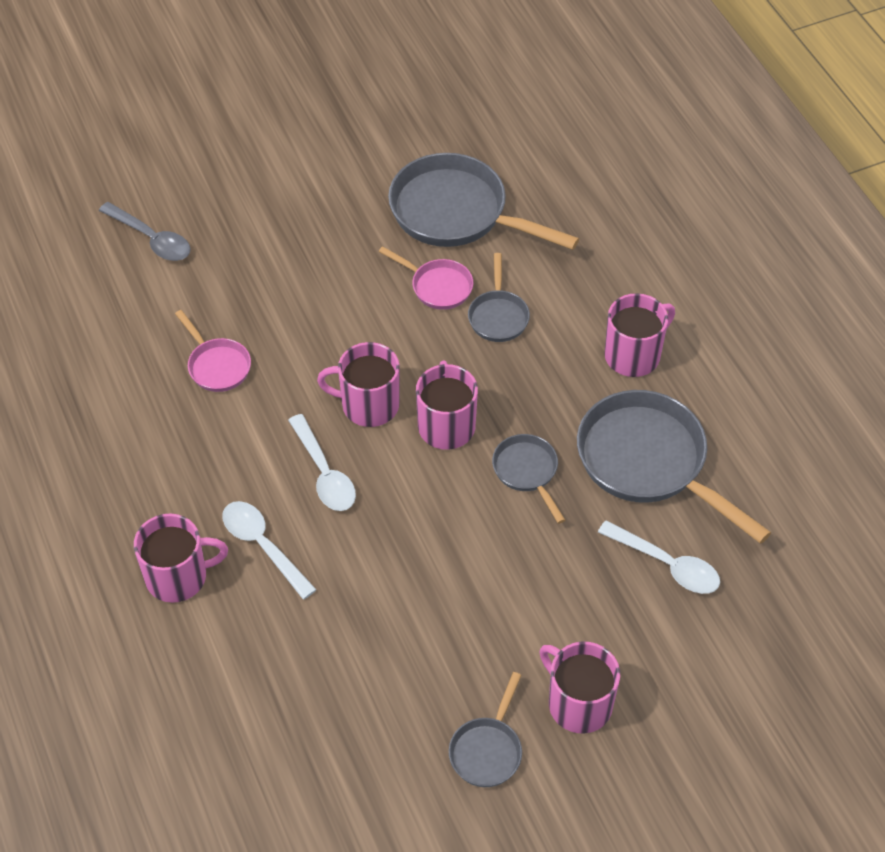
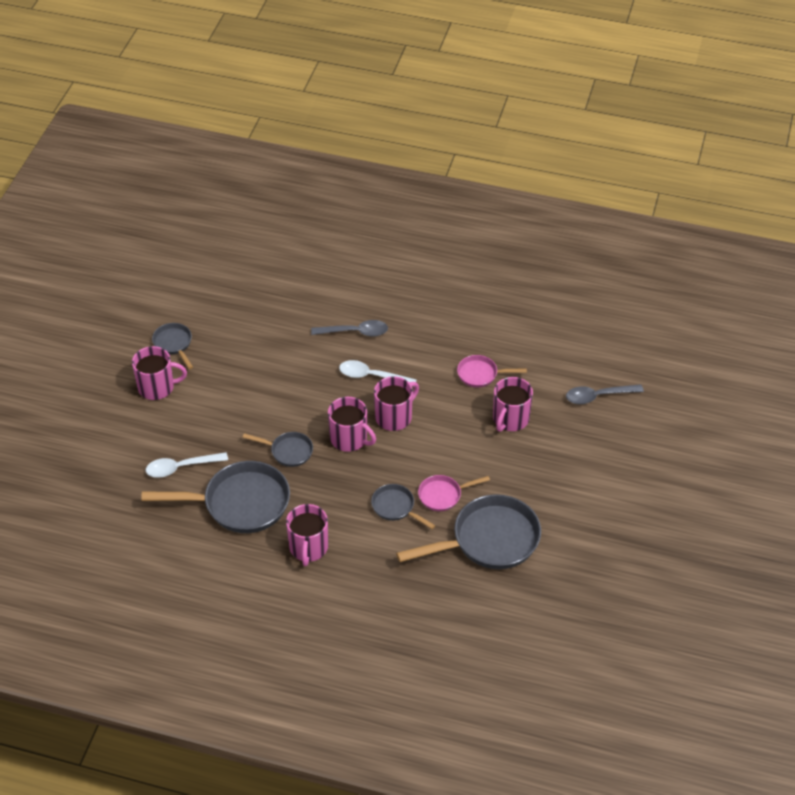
camera: 130 degrees right, 5 degrees down
pink mug [134,514,228,603] -> pink mug moved to [493,377,533,432]
white spoon [222,501,317,599] -> grey spoon [311,320,388,337]

